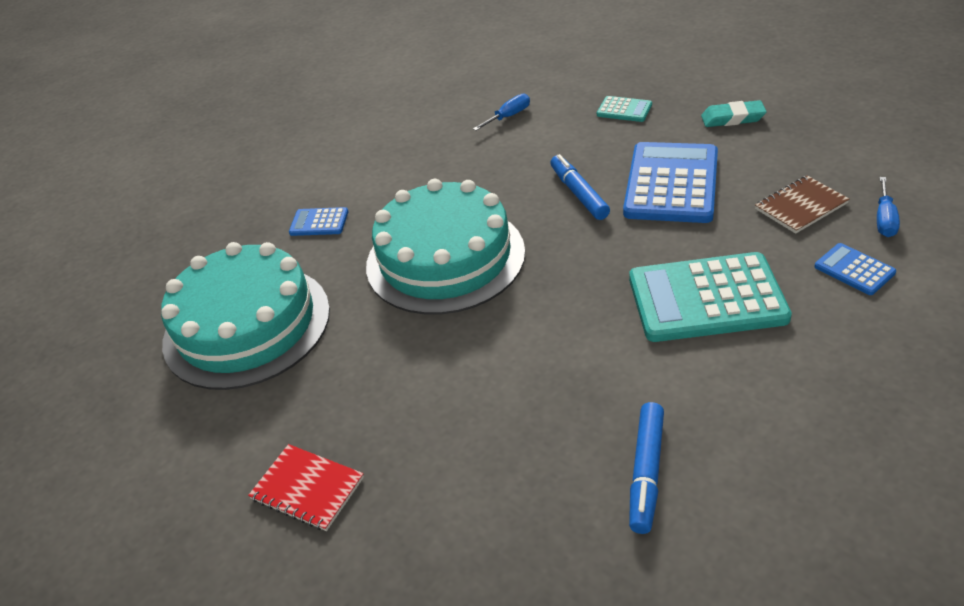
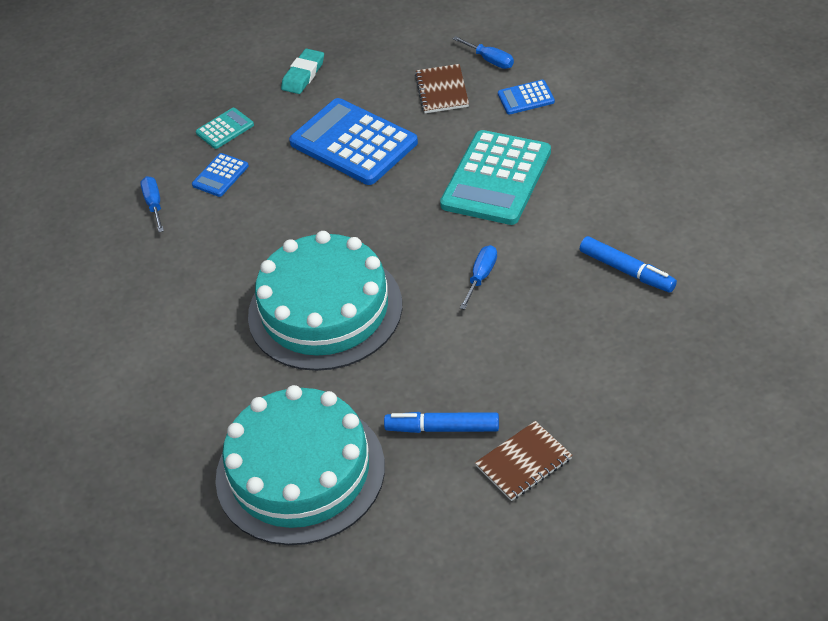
camera: 65 degrees left, 5 degrees up
red notebook [248,444,364,531] -> brown notebook [475,421,573,501]
blue calculator [289,207,348,236] -> blue calculator moved to [192,153,249,197]
blue marker [550,154,610,220] -> blue marker moved to [384,412,499,433]
none -> blue screwdriver [460,245,497,310]

